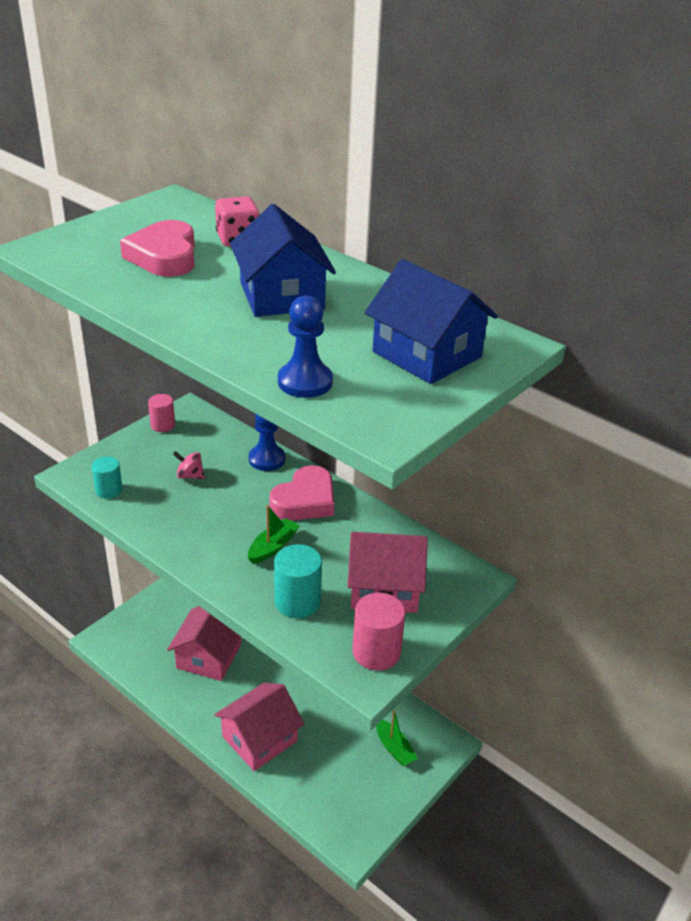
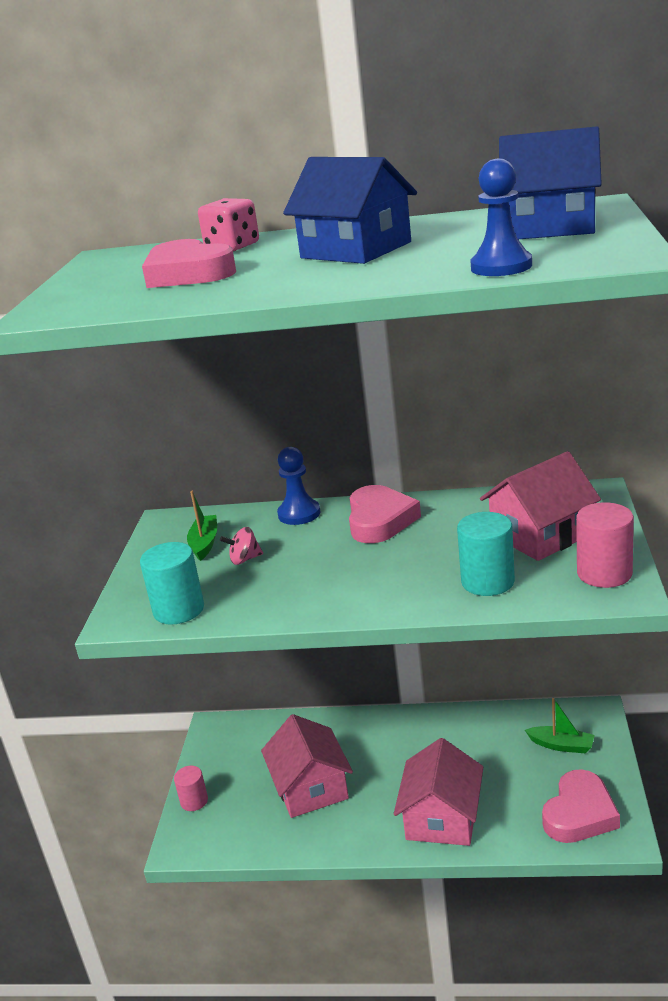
camera: 30 degrees left, 10 degrees down
turquoise cylinder [92,456,123,499] -> turquoise cylinder [140,542,204,625], size x1.54
pink cylinder [148,394,175,432] -> pink cylinder moved to [174,766,208,811]
green boat [248,505,300,564] -> green boat moved to [187,491,217,561]
none -> pink heart [542,769,620,843]

